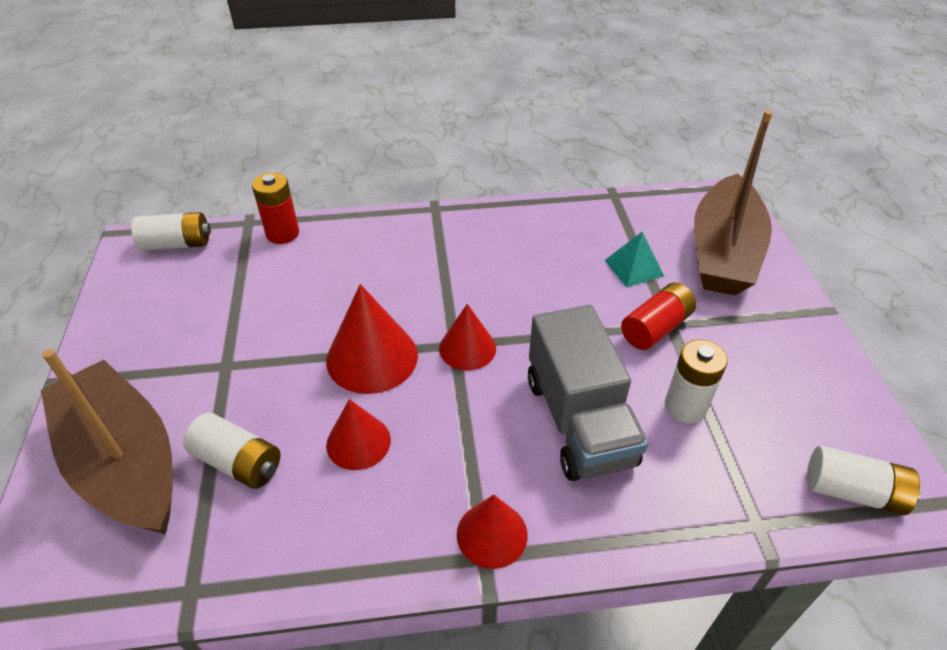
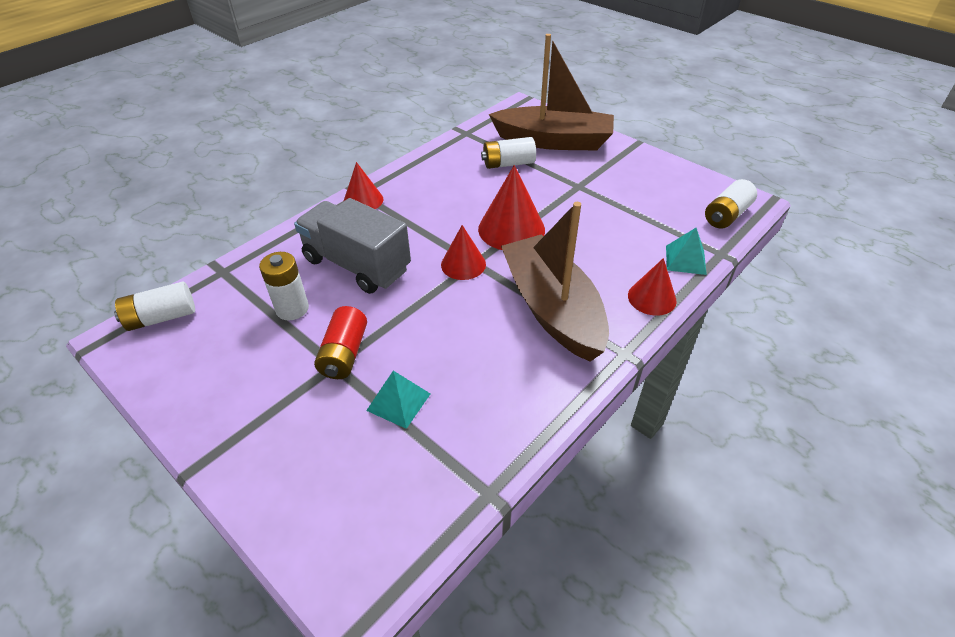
camera: 140 degrees right, 0 degrees up
red battery [252,172,299,244] -> turquoise pyramid [666,228,707,275]
red cone [326,399,391,470] -> red cone moved to [628,258,677,316]
brown boat [694,110,773,295] -> brown boat moved to [501,202,609,361]

